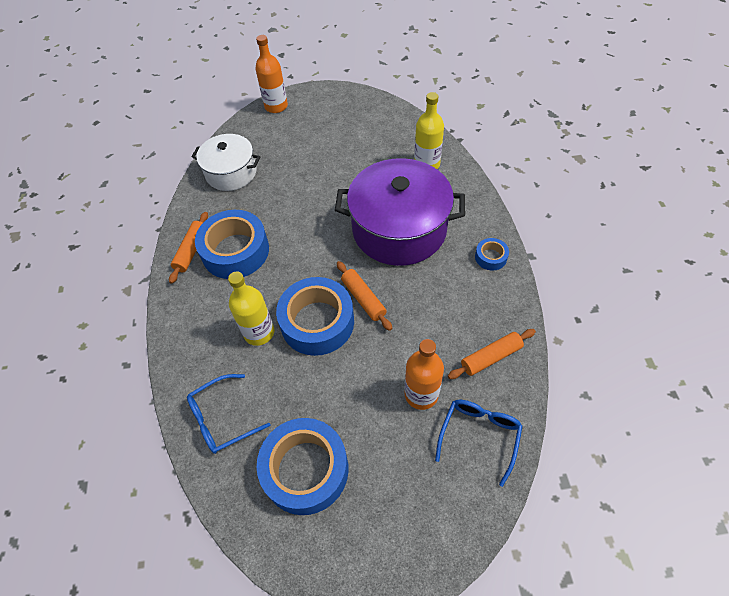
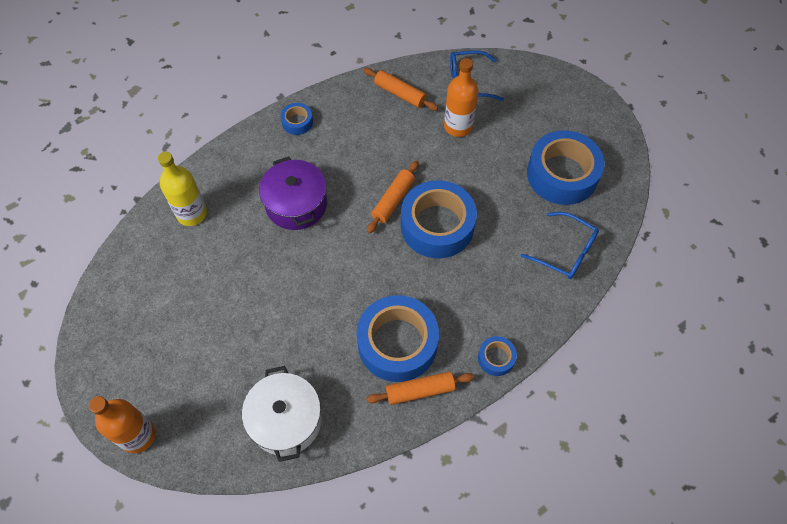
camera: 120 degrees left, 5 degrees up
yellow bottle [228,271,274,346] -> none
purple pot [335,158,465,266] -> purple pot [259,157,327,230], size x0.60
none -> blue tape [478,336,517,376]

